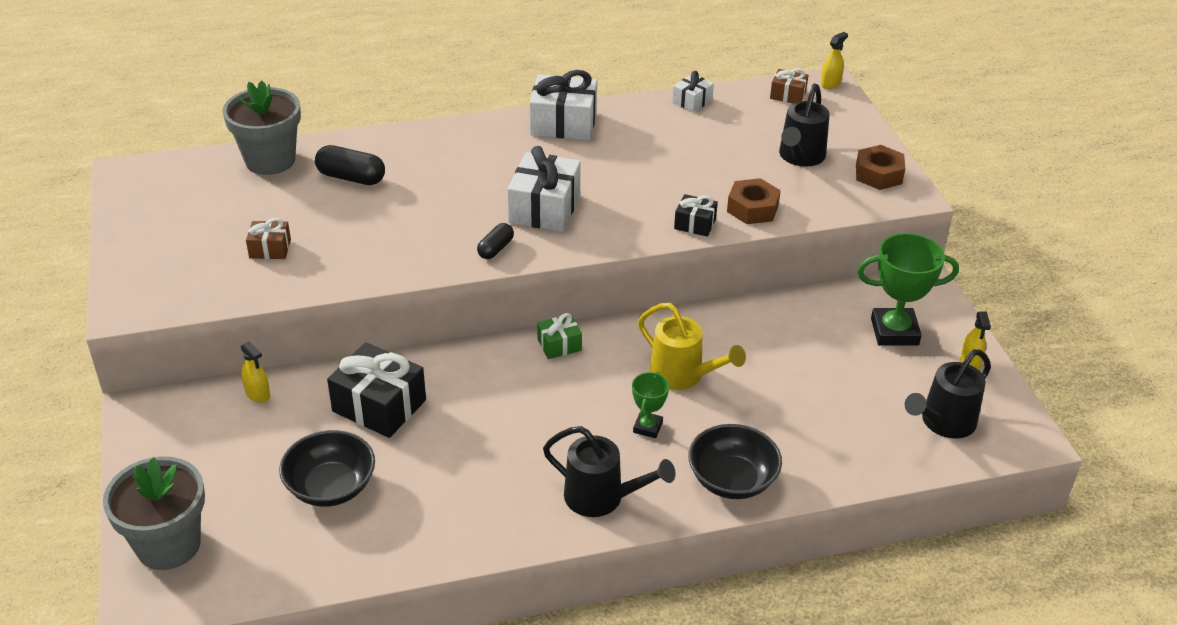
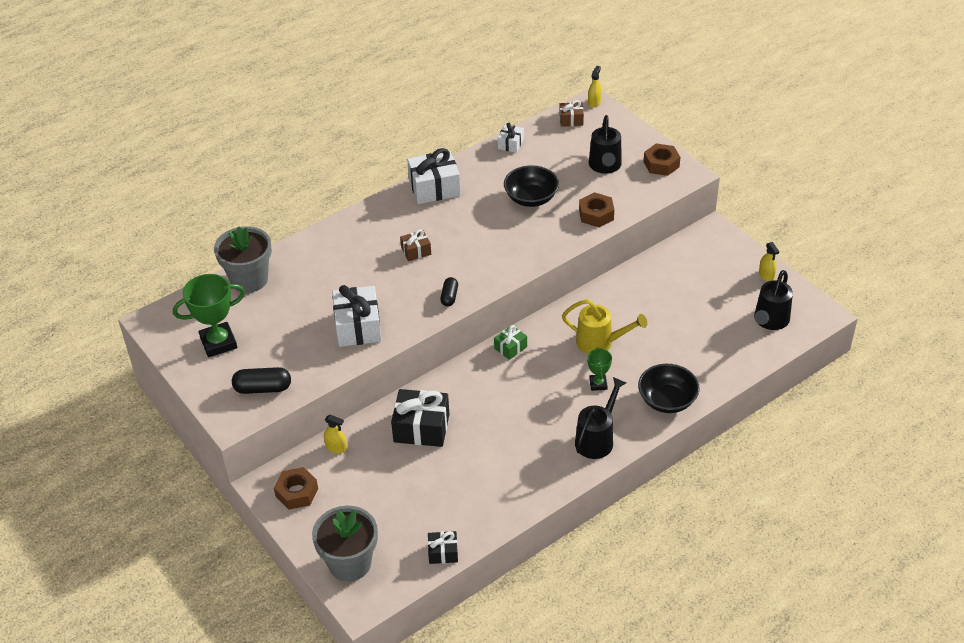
camera: 20 degrees left, 5 degrees up
brown gift [246,218,291,259] -> brown gift moved to [400,229,431,261]
black bowl [279,430,375,507] -> black bowl moved to [504,165,559,207]
black capsule [315,145,385,185] -> black capsule moved to [232,367,291,394]
white gift [508,146,581,232] -> white gift moved to [332,285,382,347]
black watering can [543,426,676,517] -> black watering can turned 60 degrees counterclockwise [575,377,626,459]
black gift [674,194,718,237] -> black gift moved to [428,531,458,564]
green trophy [857,233,959,346] -> green trophy moved to [173,274,245,357]
none -> brown nut [274,467,318,510]

